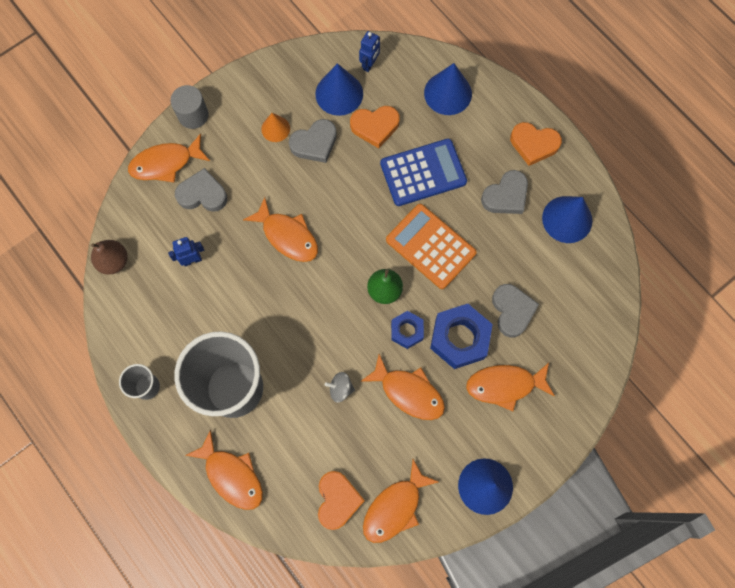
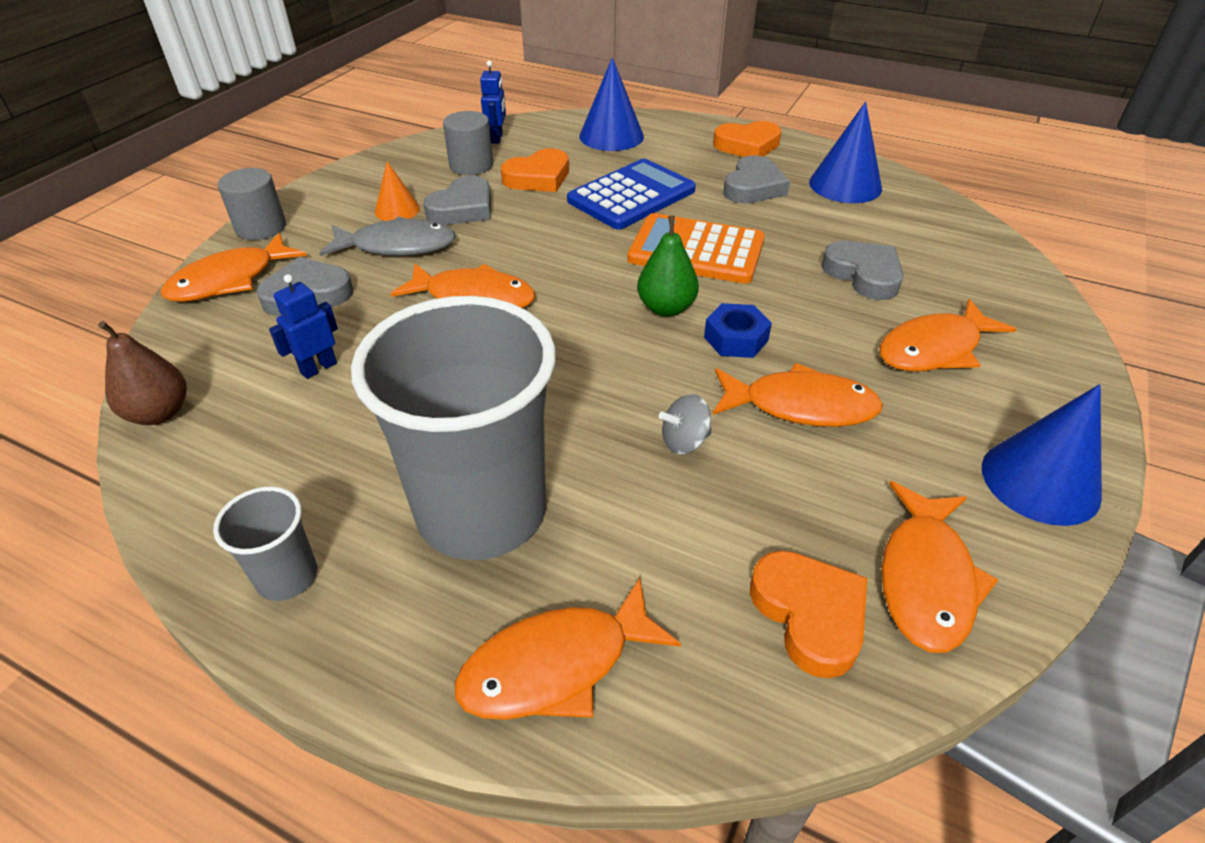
camera: 25 degrees left, 30 degrees down
orange fish [185,430,263,510] -> orange fish turned 135 degrees clockwise [454,578,681,720]
blue cone [315,63,363,116] -> grey cylinder [443,111,493,175]
blue nut [430,304,493,369] -> none
none -> grey fish [319,216,456,256]

